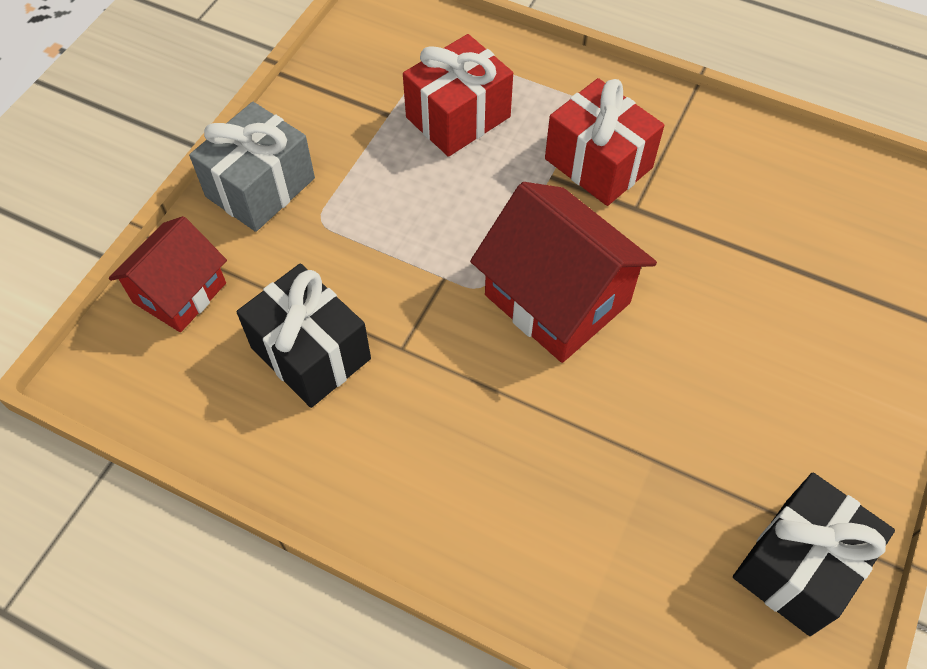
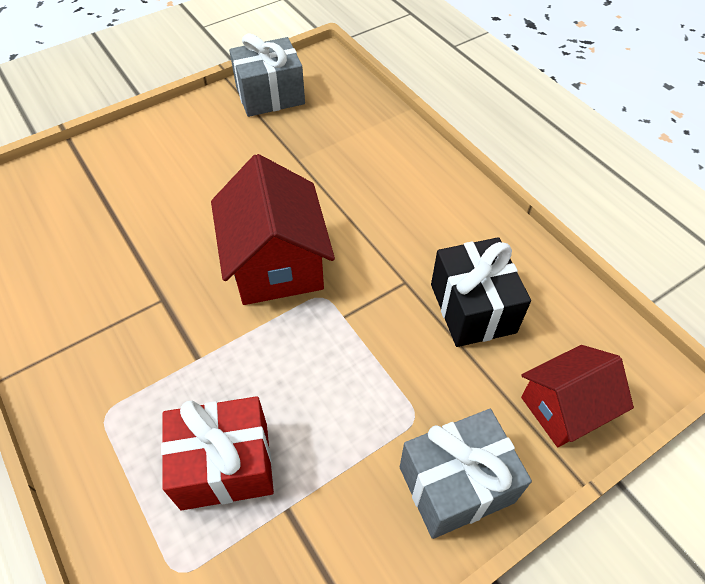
camera: 150 degrees left, 5 degrees down
red gift [545,78,664,206] -> none
black gift [733,473,895,636] -> grey gift [229,33,305,117]

